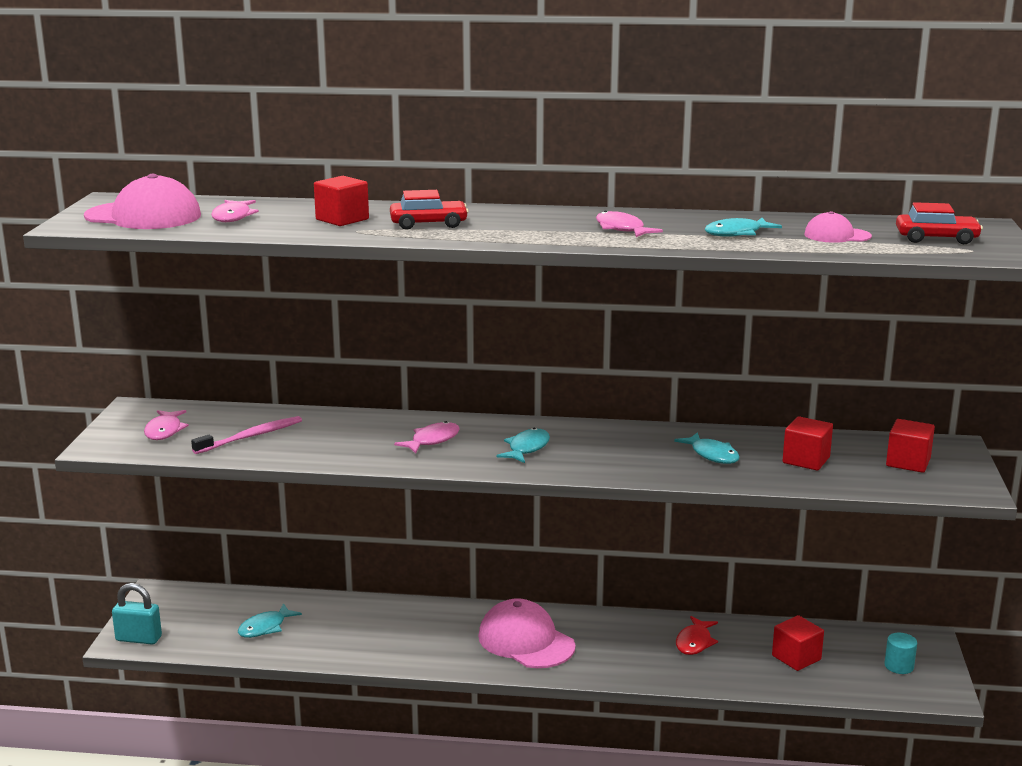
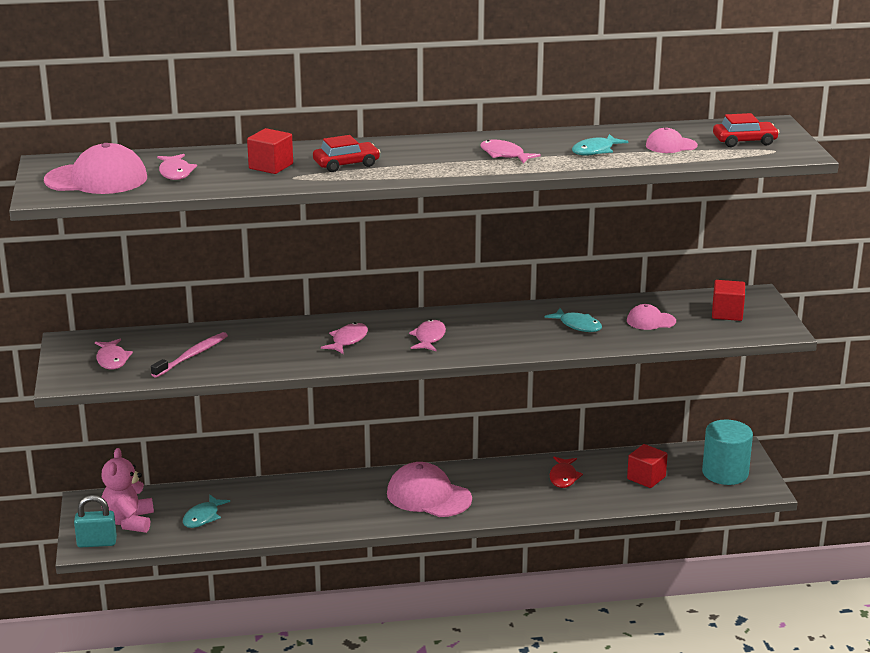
camera: 15 degrees left, 5 degrees up
turquoise fish [496,427,550,463] -> pink fish [409,319,446,351]
red cube [782,416,833,471] -> pink cap [627,304,676,330]
turquoise cylinder [884,633,917,674] -> turquoise cylinder [702,420,753,485], size x2.01
none -> pink teddy bear [101,448,154,533]

